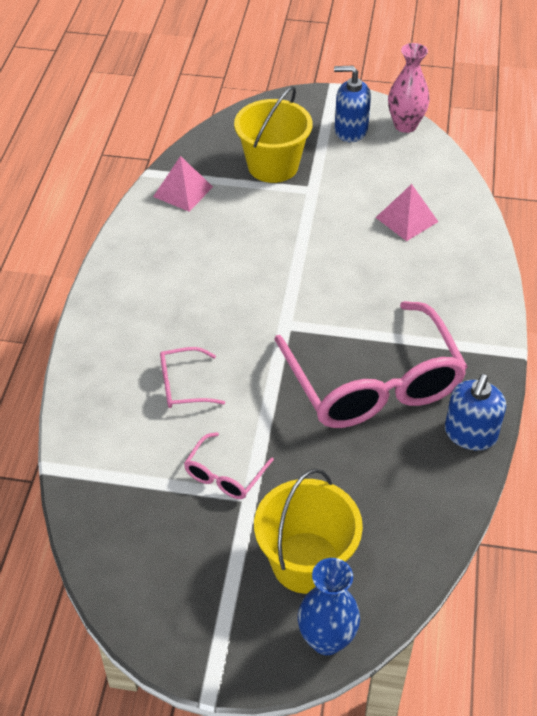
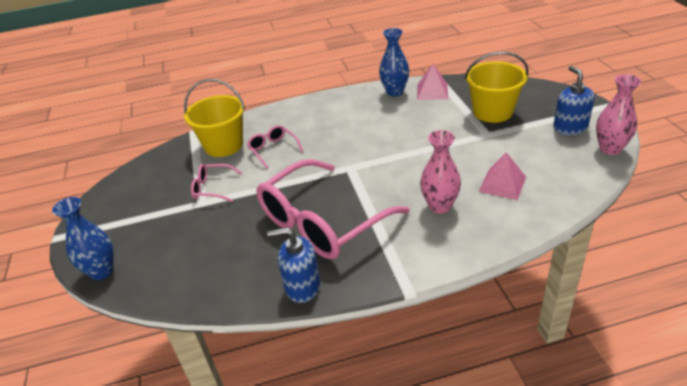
camera: 70 degrees right, 10 degrees down
yellow bucket [254,468,363,594] -> yellow bucket moved to [184,79,245,157]
none -> blue vase [379,28,409,96]
none -> pink vase [420,130,461,214]

